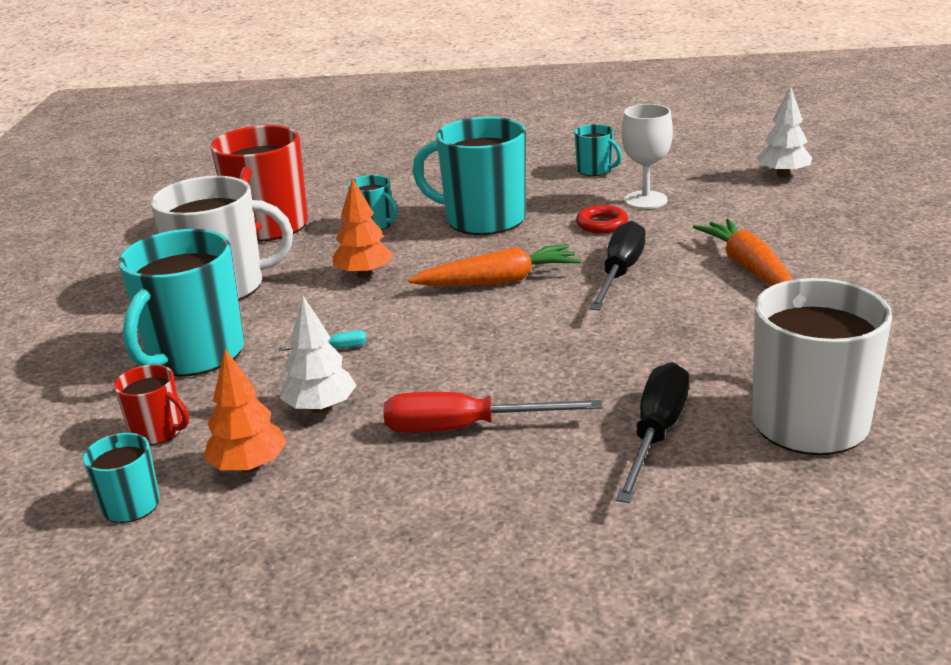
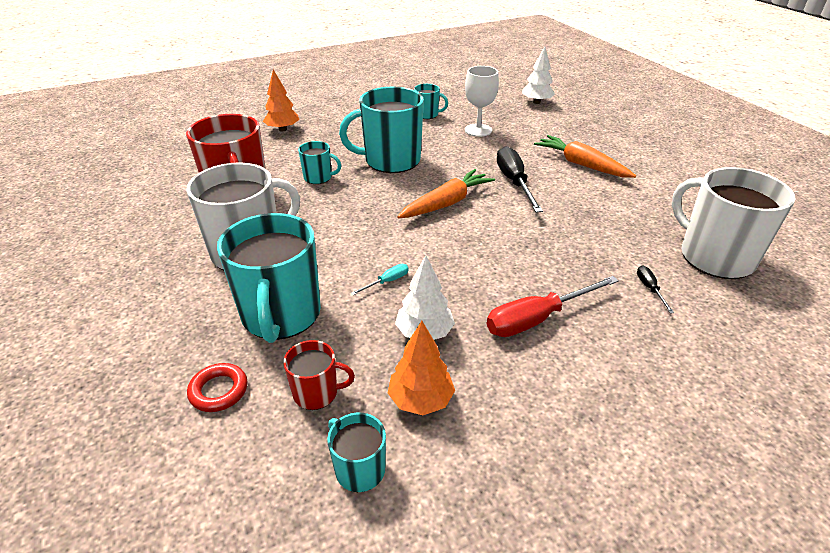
camera: 30 degrees left, 10 degrees up
orange tree [332,177,393,278] -> orange tree moved to [263,69,299,131]
red ring [576,205,628,233] -> red ring moved to [187,363,247,412]
black screwdriver [616,362,689,503] -> black screwdriver [637,266,674,314], size x0.46

